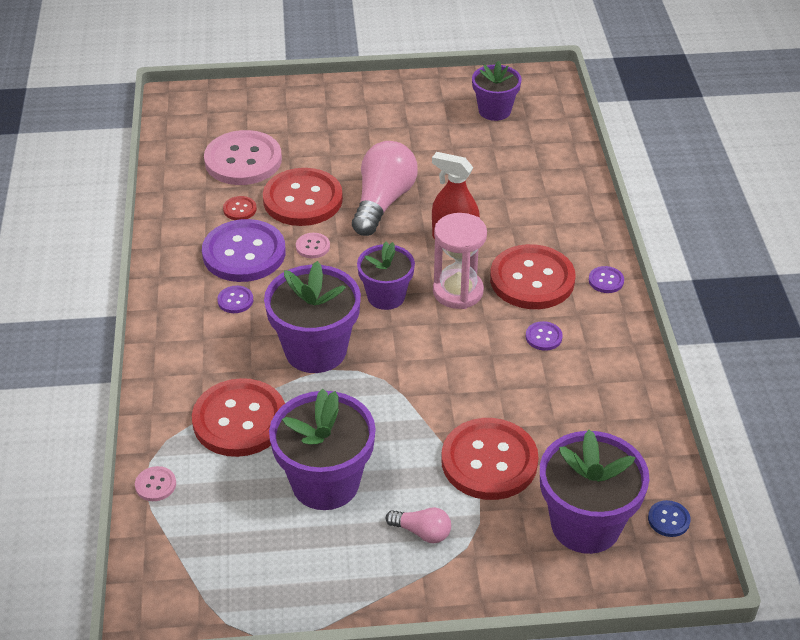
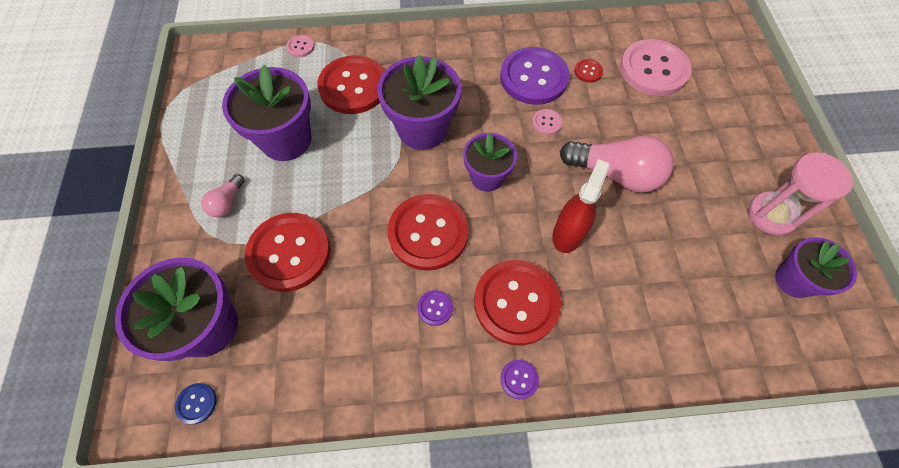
camera: 90 degrees right, 20 degrees up
purple button [217,286,253,313] -> none
red button [263,168,343,226] -> red button moved to [388,194,469,271]
pink hourglass [433,213,487,309] -> pink hourglass moved to [748,153,853,236]

